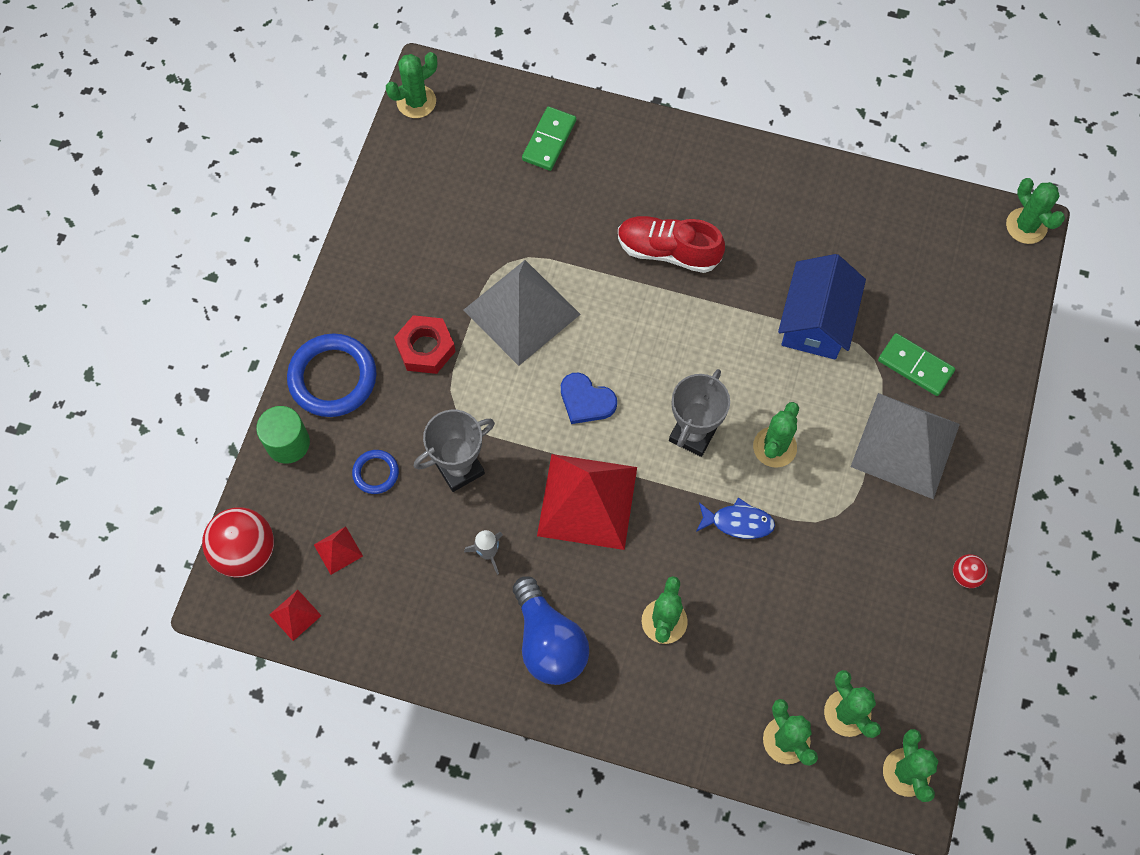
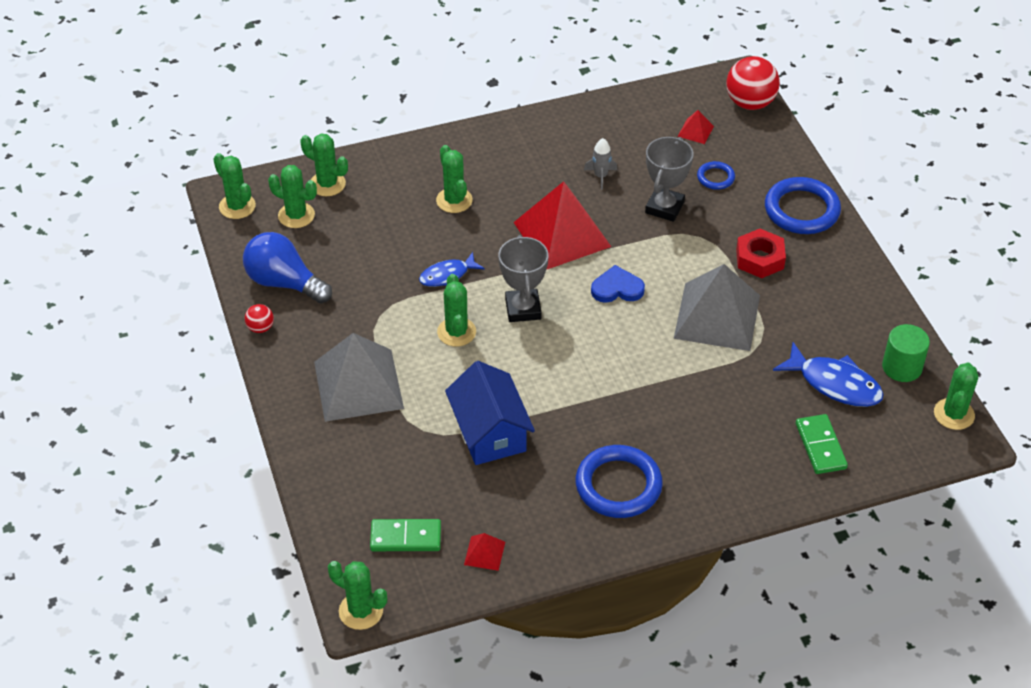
camera: 145 degrees right, 20 degrees down
green cylinder [256,406,310,464] -> green cylinder moved to [882,324,930,382]
red pyramid [269,590,322,641] -> red pyramid moved to [464,533,505,571]
blue light bulb [513,576,589,685] -> blue light bulb moved to [243,232,332,304]
red shoe [618,216,725,273] -> none
green domino [878,333,955,396] -> green domino moved to [370,519,441,551]
none -> blue ring [576,445,663,518]
none -> blue fish [773,342,884,407]

